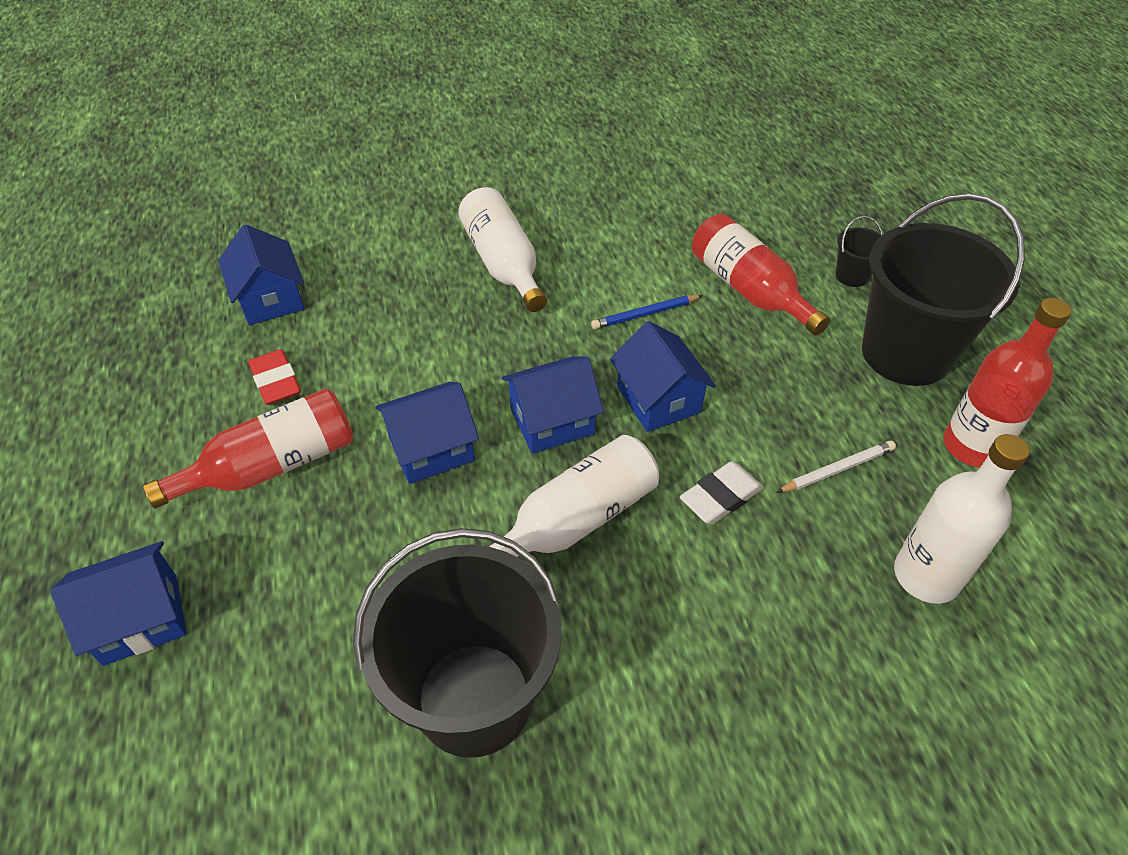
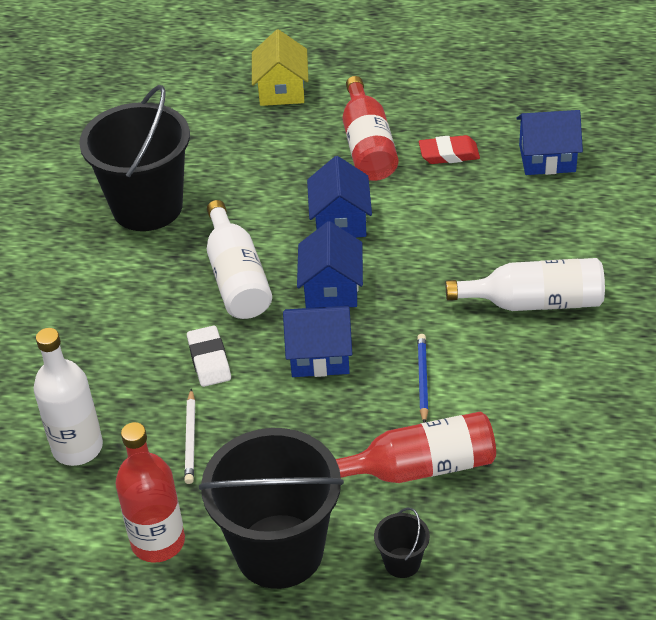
camera: 115 degrees right, 5 degrees down
blue house [50,541,187,666] -> yellow house [252,29,308,106]

